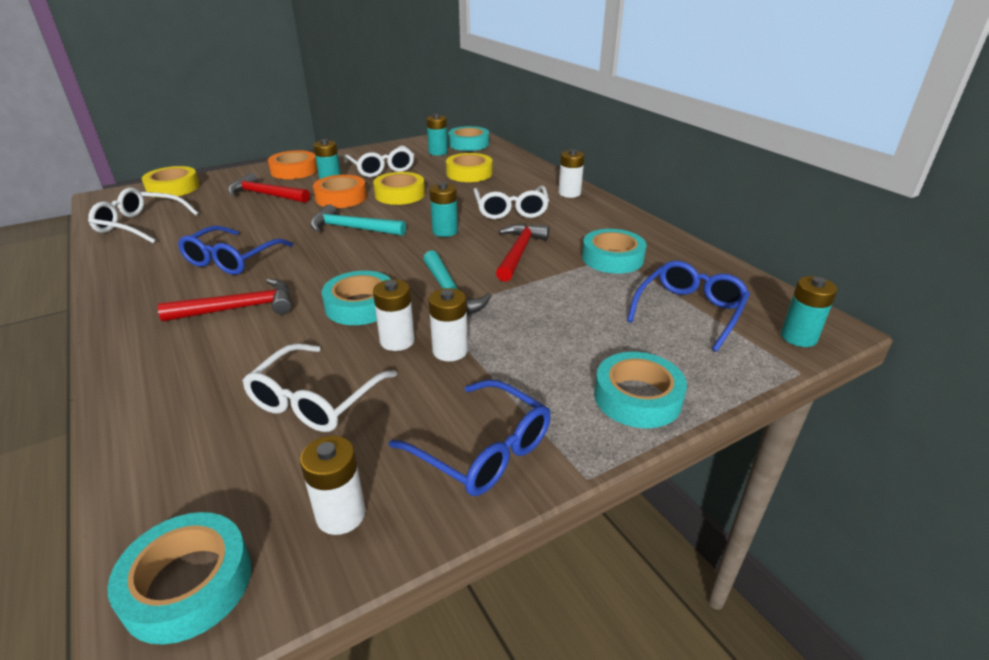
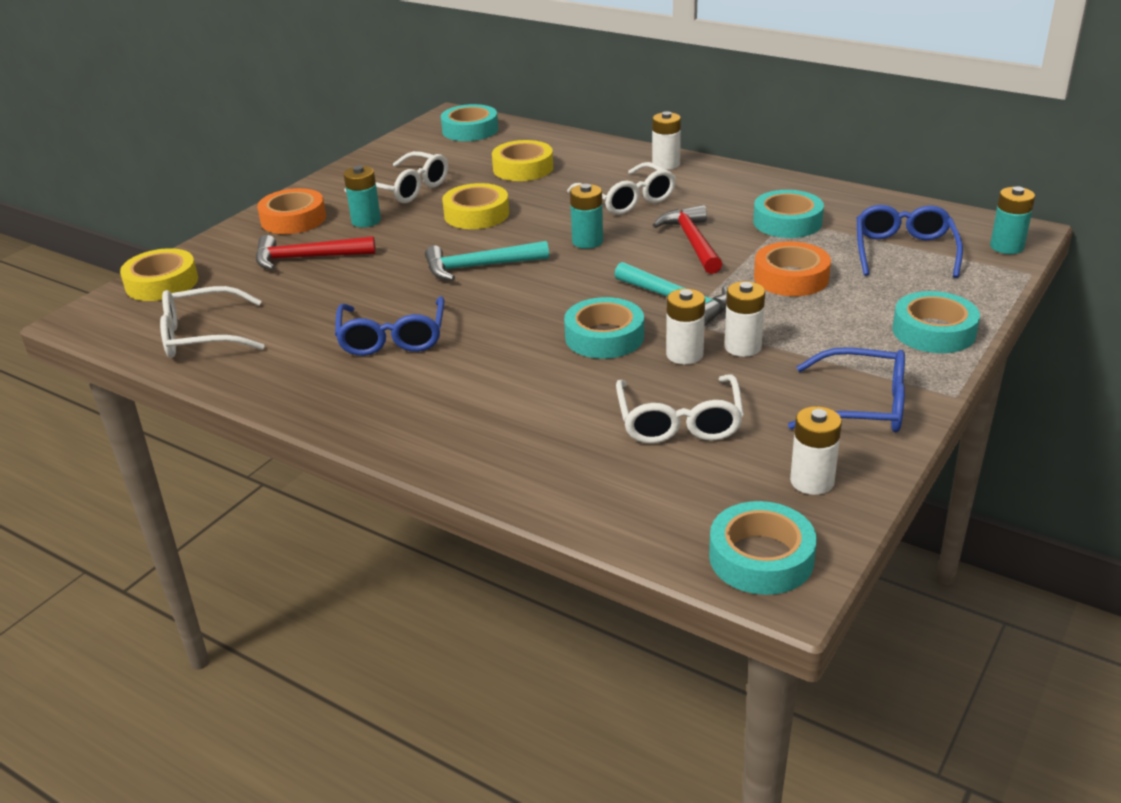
camera: 25 degrees left, 0 degrees up
red hammer [158,279,292,321] -> none
orange tape [313,175,367,208] -> orange tape moved to [754,242,831,296]
turquoise battery [427,114,448,156] -> none

